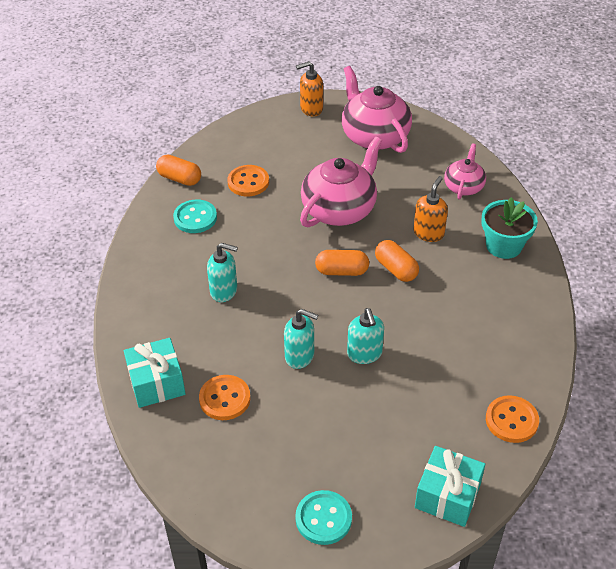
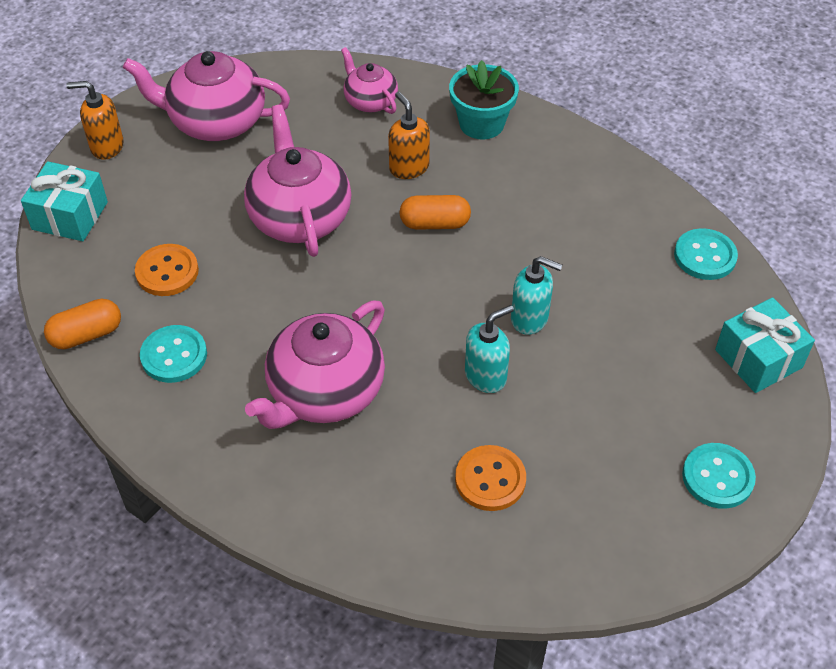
camera: 55 degrees left, 5 degrees up
turquoise gift [124,338,186,408] -> turquoise gift moved to [21,161,108,241]
turquoise soap dispenser [207,243,238,302] -> pink teapot [245,301,385,429]
orange soap dispenser [296,61,323,116] -> orange soap dispenser turned 75 degrees clockwise [66,81,124,160]
orange capsule [315,250,369,276] -> none
orange button [486,395,539,443] -> turquoise button [674,228,738,280]

